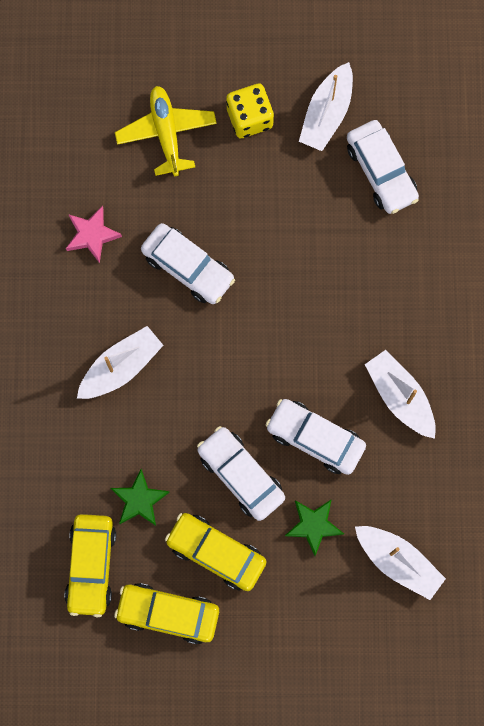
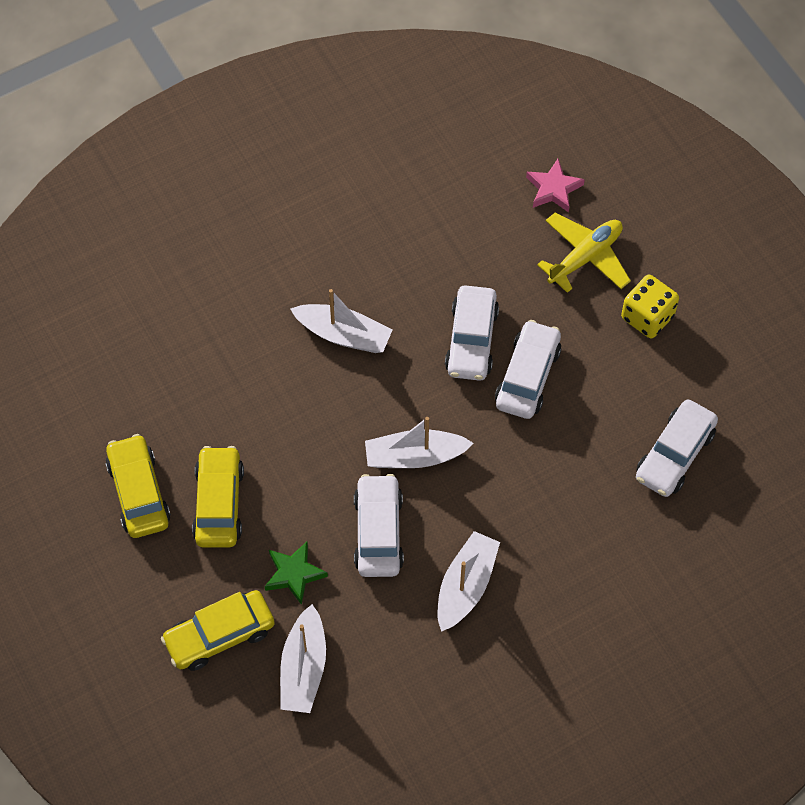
camera: 60 degrees right, 15 degrees down
yellow car [65,514,116,617] -> yellow car moved to [161,590,275,671]
pink star [66,206,122,263] -> pink star moved to [526,159,585,213]
green star [111,469,170,526] -> none
white car [197,426,285,521] -> white car moved to [495,320,561,419]
white boat [299,62,353,151] -> white boat moved to [365,417,474,468]

